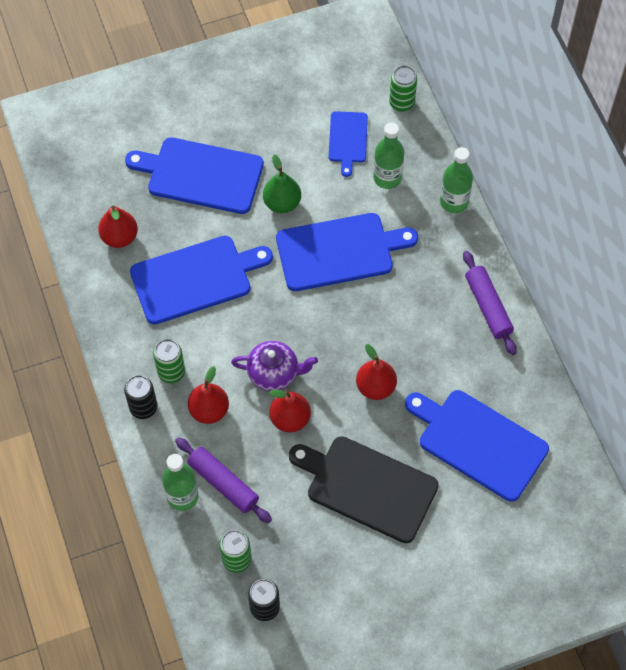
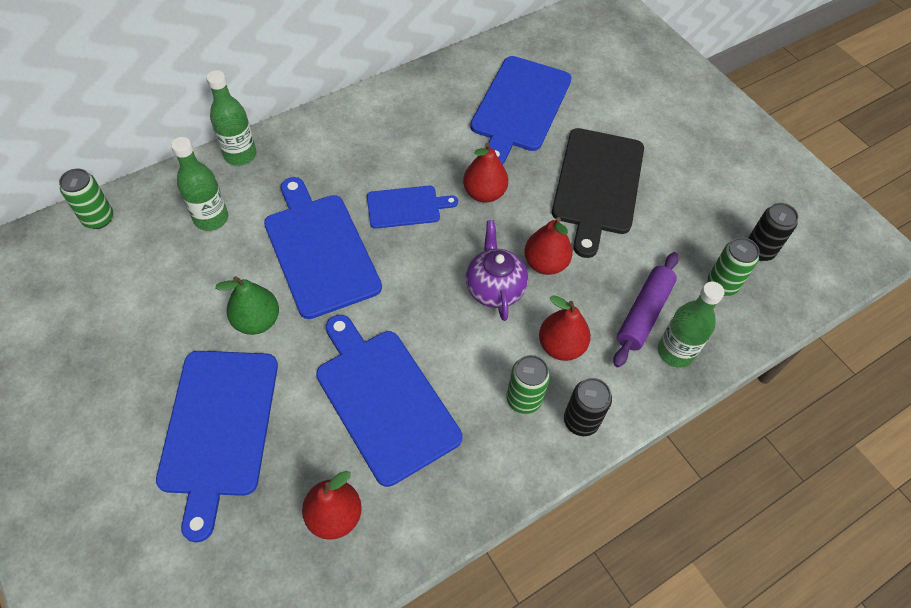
camera: 105 degrees left, 5 degrees down
blue cutting board [329,111,368,177] -> blue cutting board moved to [367,186,458,229]
purple rolling pin [463,251,517,355] -> none

